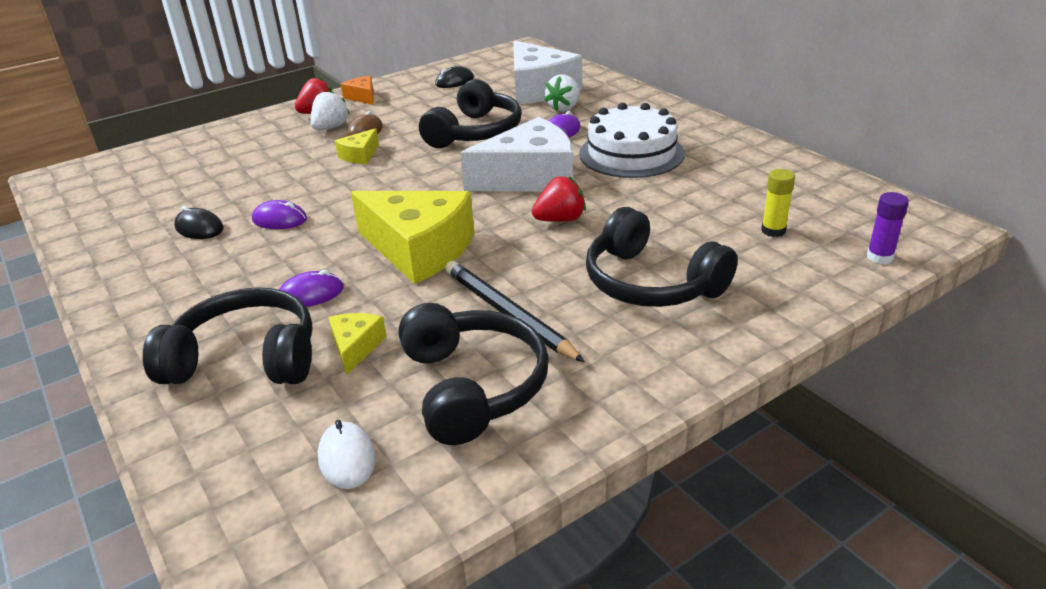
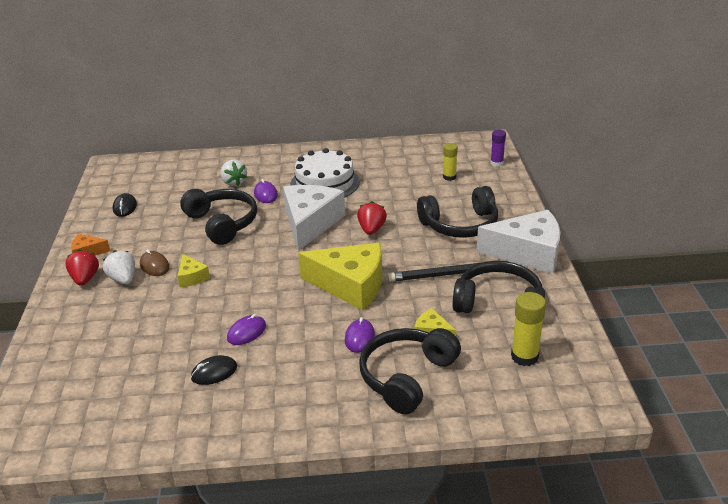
camera: 60 degrees left, 0 degrees up
white mouse [318,420,376,489] -> yellow glue stick [511,292,546,366]
yellow cheese [351,191,474,284] -> yellow cheese turned 45 degrees clockwise [298,243,382,311]
white cheese [513,40,582,104] -> white cheese moved to [477,210,560,274]

